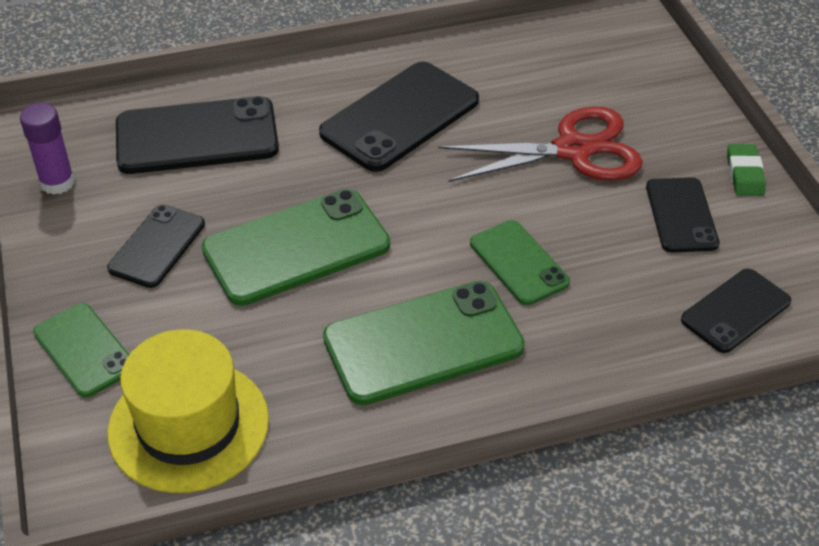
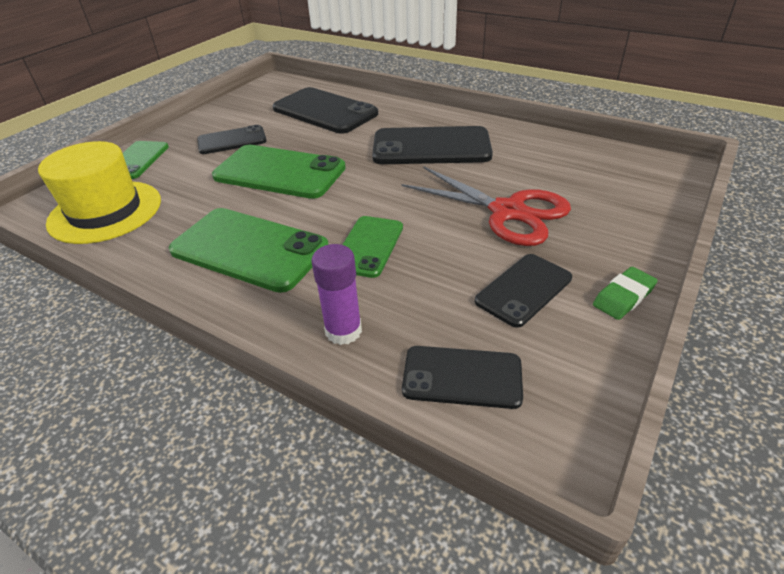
camera: 50 degrees right, 5 degrees down
purple glue stick [20,103,75,195] -> purple glue stick moved to [311,244,362,345]

